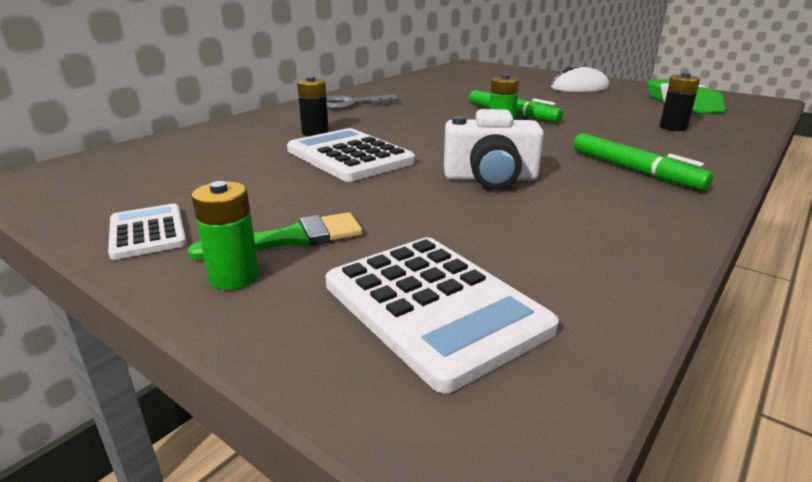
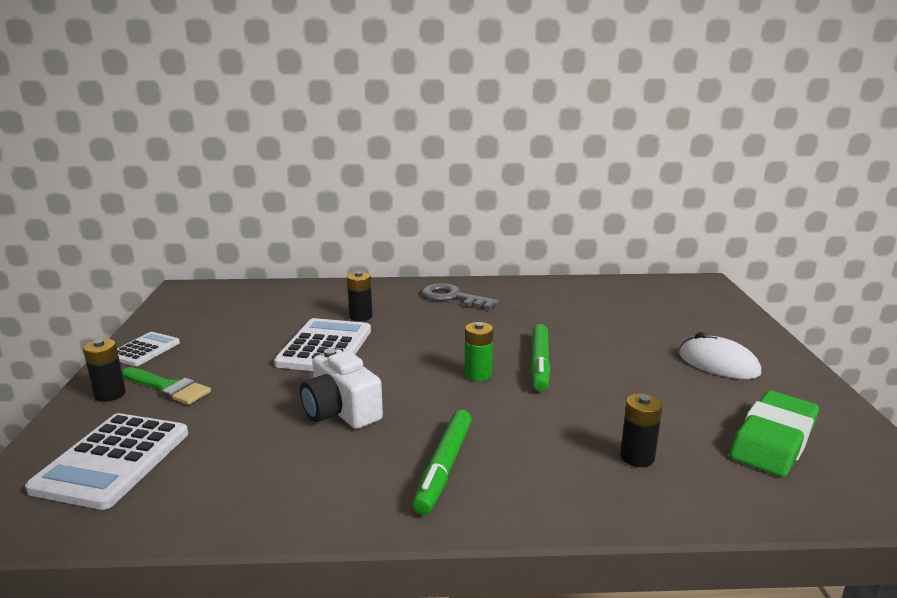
camera: 50 degrees right, 5 degrees down
green battery [192,181,259,290] -> black battery [83,339,126,402]

